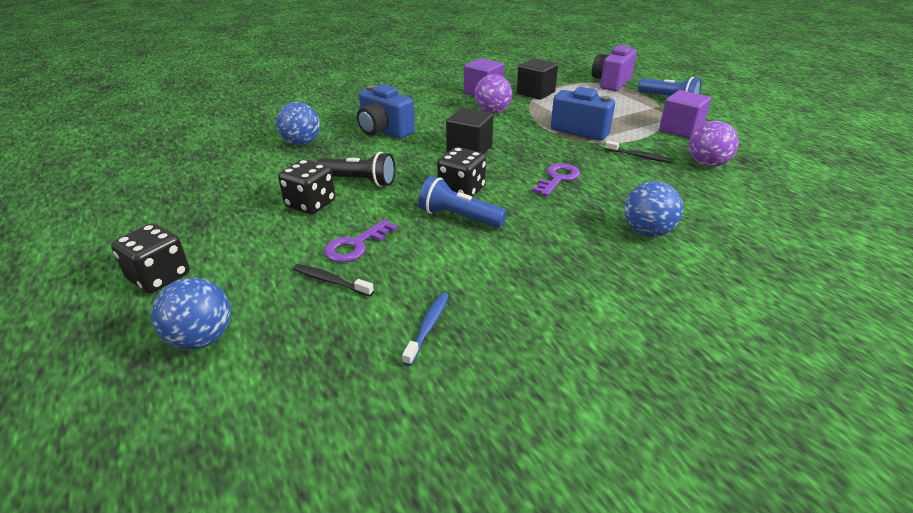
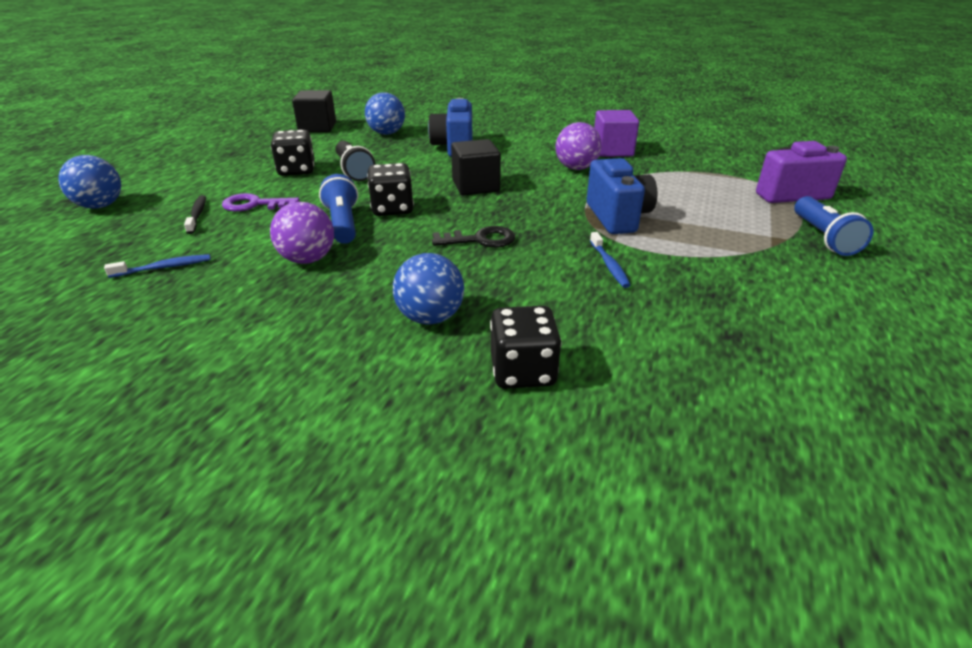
camera: 50 degrees right, 0 degrees up
black dice [111,223,190,293] -> black dice moved to [490,306,561,389]
black cube [517,58,558,100] -> black cube moved to [292,90,336,133]
purple key [532,163,580,196] -> black key [432,226,515,248]
black toothbrush [605,141,673,163] -> blue toothbrush [590,232,631,288]
purple cube [659,90,711,139] -> none
purple ball [689,121,739,167] -> purple ball moved to [270,202,334,264]

